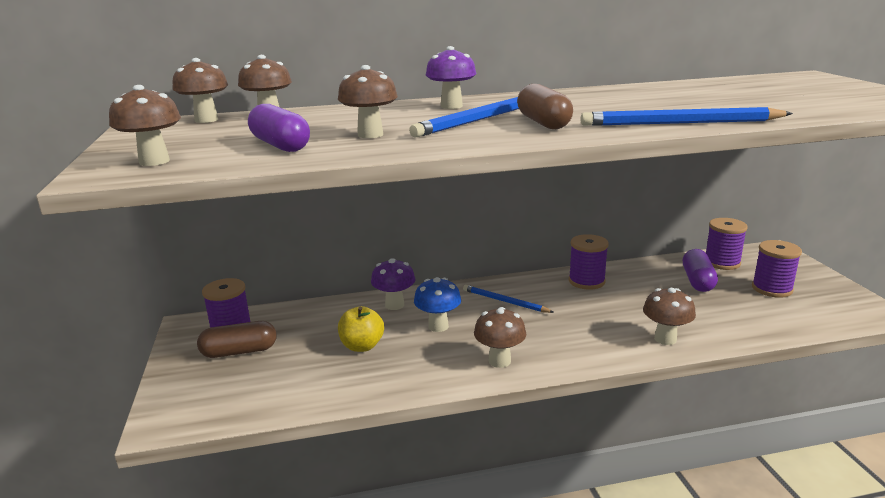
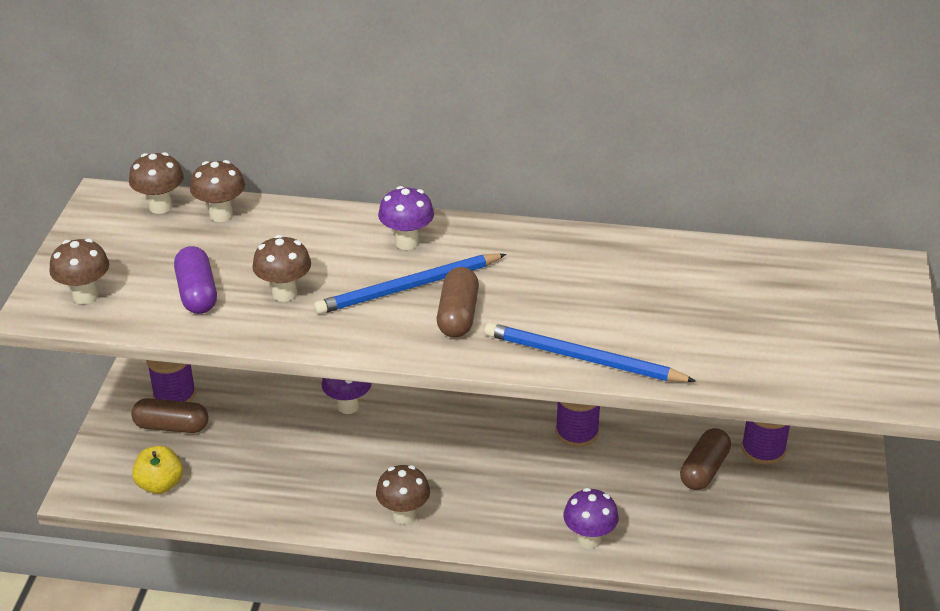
camera: 20 degrees right, 15 degrees up
yellow apple [338,306,384,352] -> yellow apple moved to [132,446,183,494]
blue mushroom [414,277,461,332] -> none
blue pencil [463,285,554,313] -> none
brown mushroom [643,288,696,345] -> purple mushroom [563,488,619,549]
purple capsule [683,249,718,292] -> brown capsule [680,428,731,490]
purple spool [752,240,802,298] -> none

